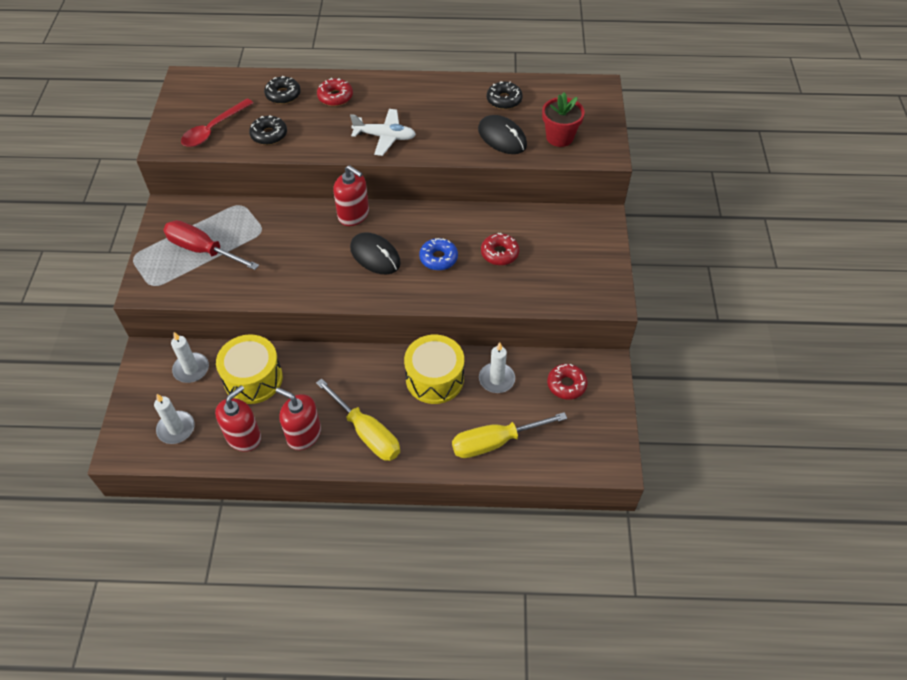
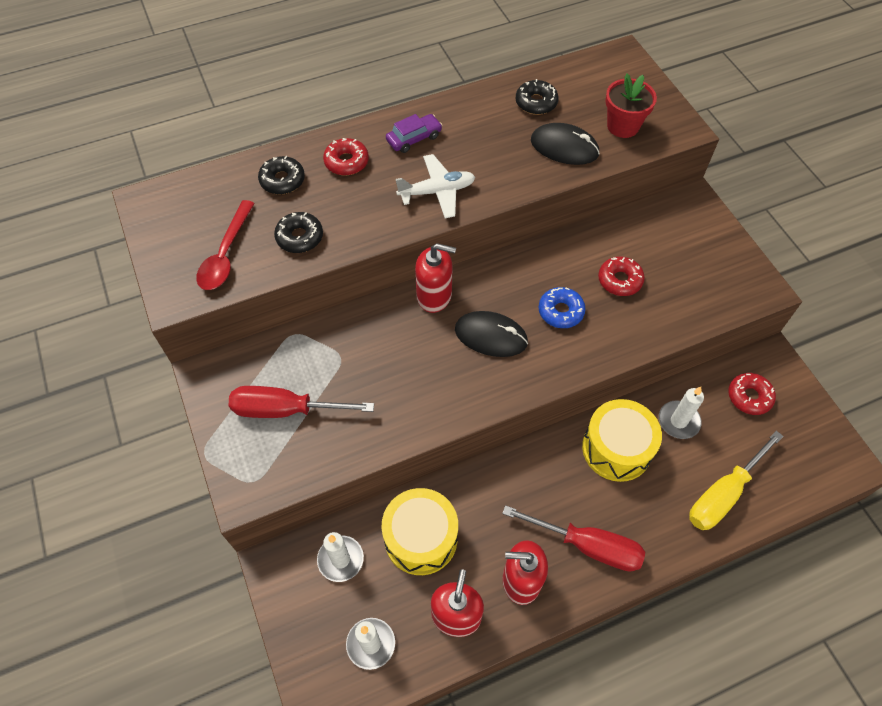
camera: 25 degrees left, 5 degrees up
yellow screwdriver [316,378,400,461] -> red screwdriver [502,505,645,572]
none -> purple car [386,114,442,153]

